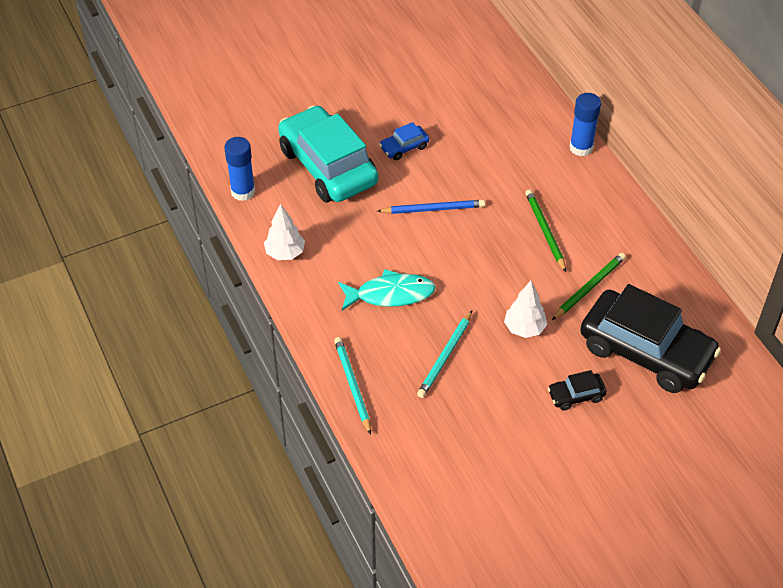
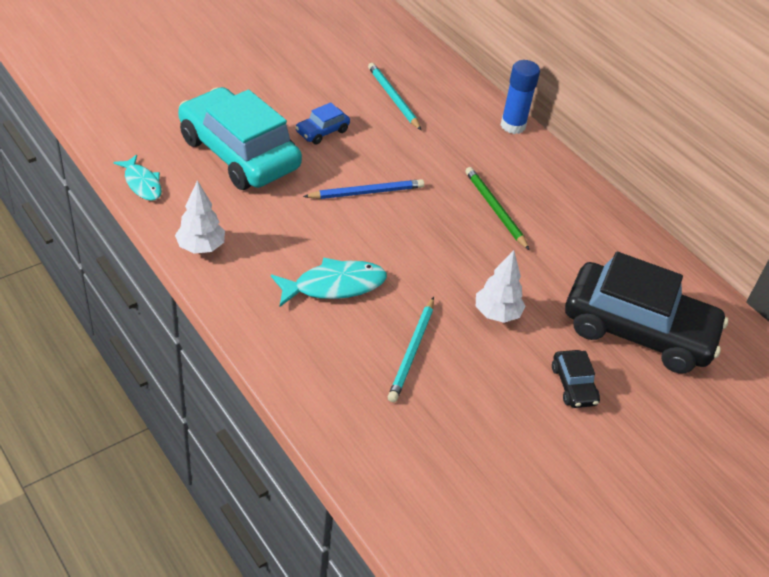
camera: 15 degrees left, 5 degrees down
blue glue stick [224,137,255,201] -> turquoise fish [113,155,161,201]
turquoise pencil [334,337,371,435] -> turquoise pencil moved to [368,63,421,130]
black car [548,370,607,411] -> black car turned 75 degrees counterclockwise [552,350,600,408]
green pencil [552,253,626,320] -> none

